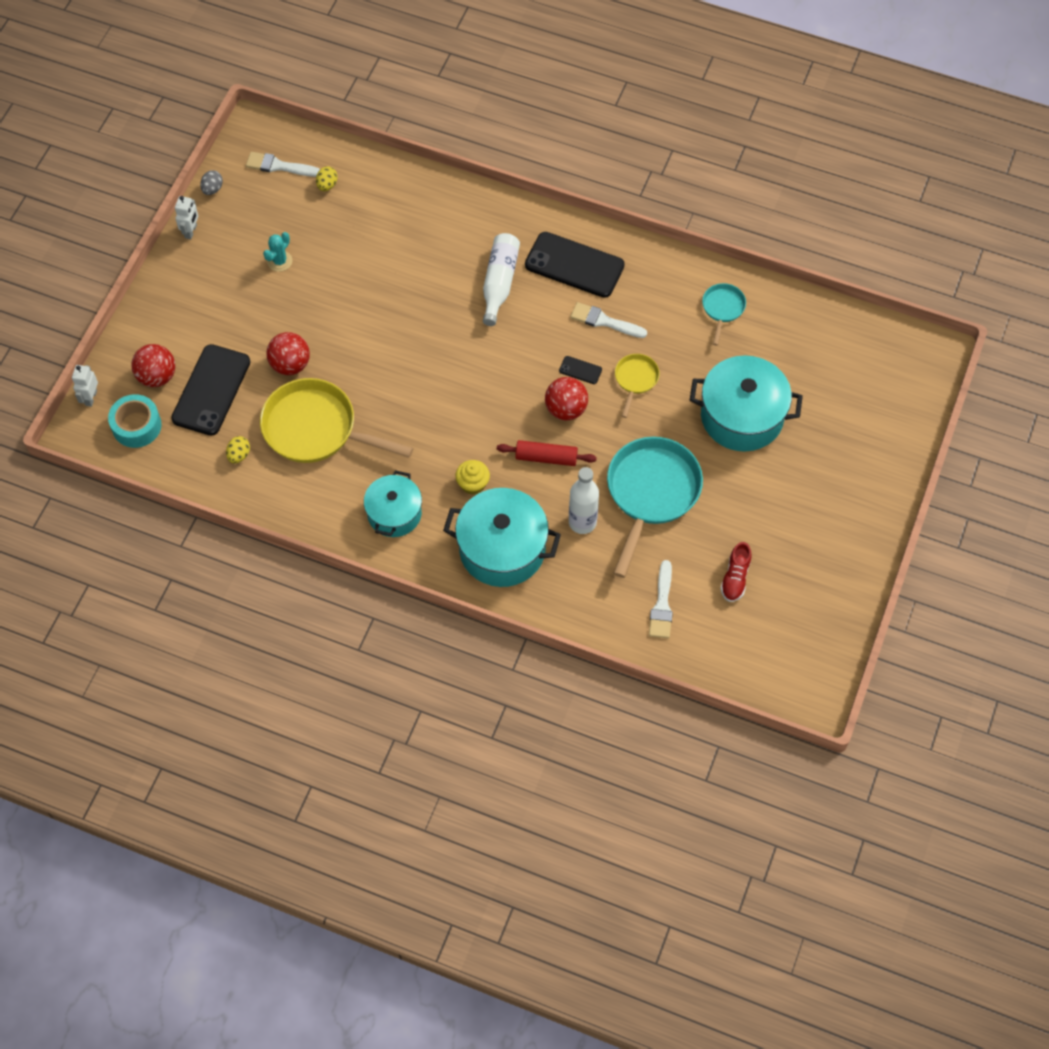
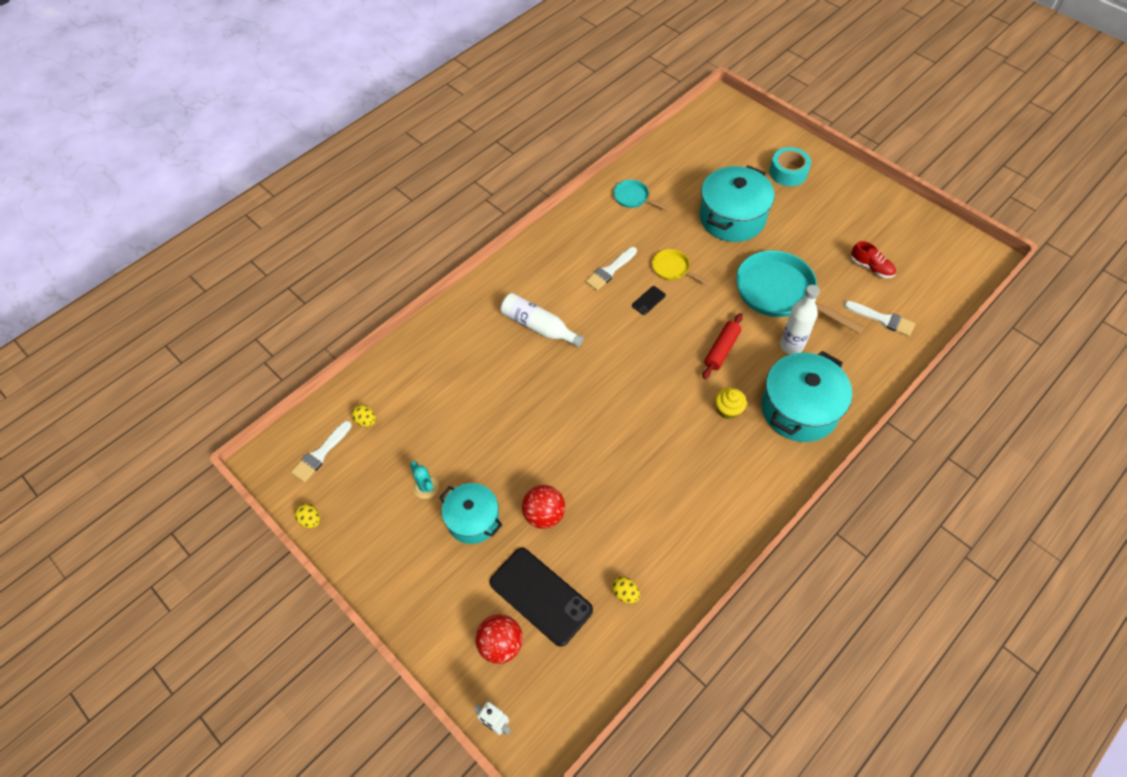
camera: 65 degrees left, 5 degrees down
turquoise tape [108,394,162,448] -> turquoise tape moved to [769,147,811,186]
white robot [175,196,198,239] -> none
grey egg [200,170,223,195] -> yellow egg [294,504,320,528]
yellow pan [260,378,413,463] -> none
turquoise pot [364,470,422,537] -> turquoise pot moved to [439,483,503,544]
black phone [525,232,625,298] -> none
red ball [545,377,588,420] -> none

